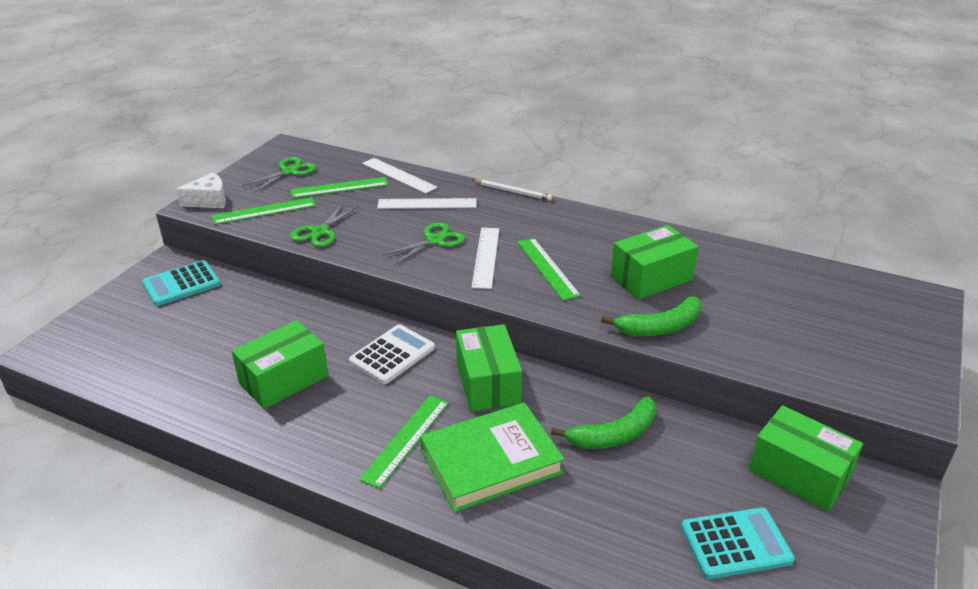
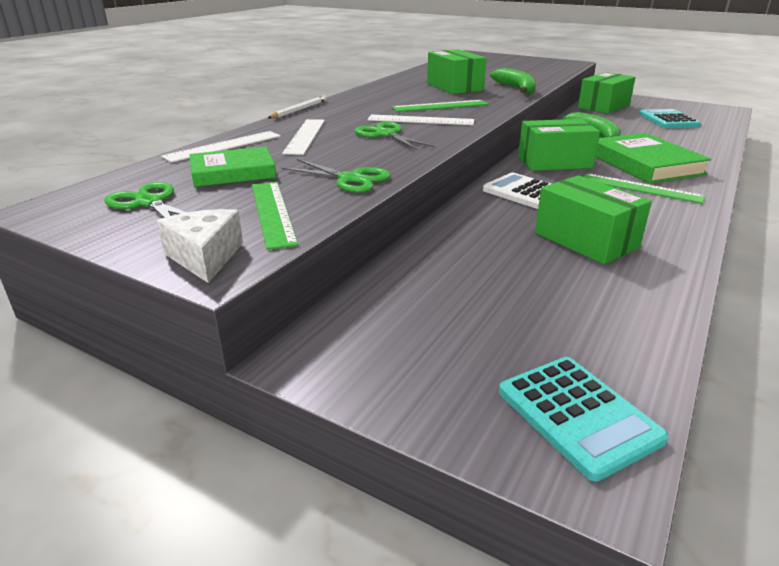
camera: 85 degrees left, 5 degrees down
turquoise calculator [142,260,220,306] -> turquoise calculator moved to [499,357,669,481]
green ruler [291,177,388,198] -> green book [189,146,276,187]

